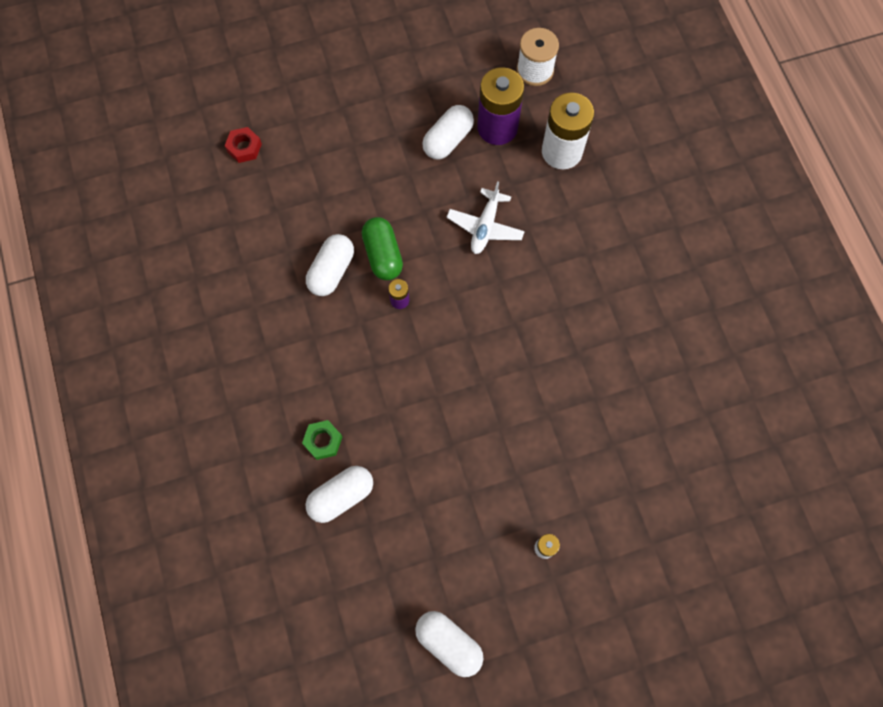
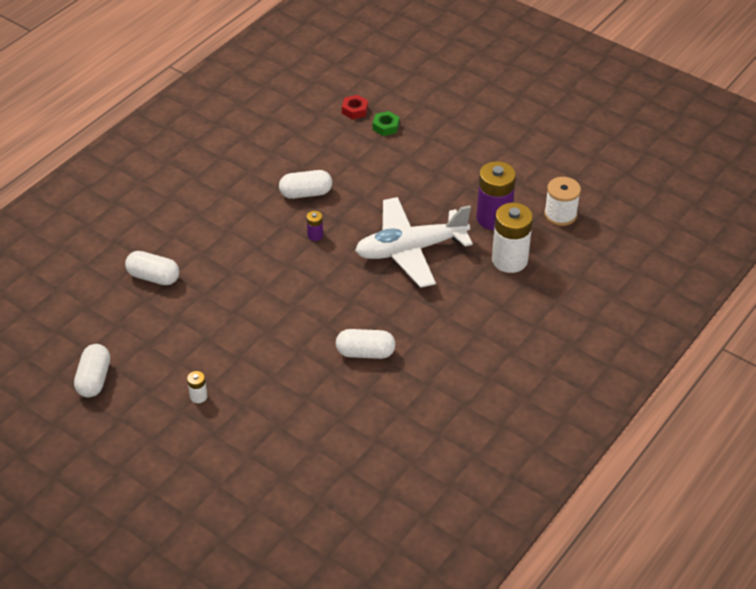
camera: 55 degrees right, 25 degrees down
green nut [302,420,342,460] -> green nut moved to [373,111,399,136]
green capsule [362,217,403,280] -> none
white capsule [422,105,474,159] -> white capsule moved to [336,329,396,359]
white plane [447,181,525,254] -> white plane [355,197,473,288], size x1.89

